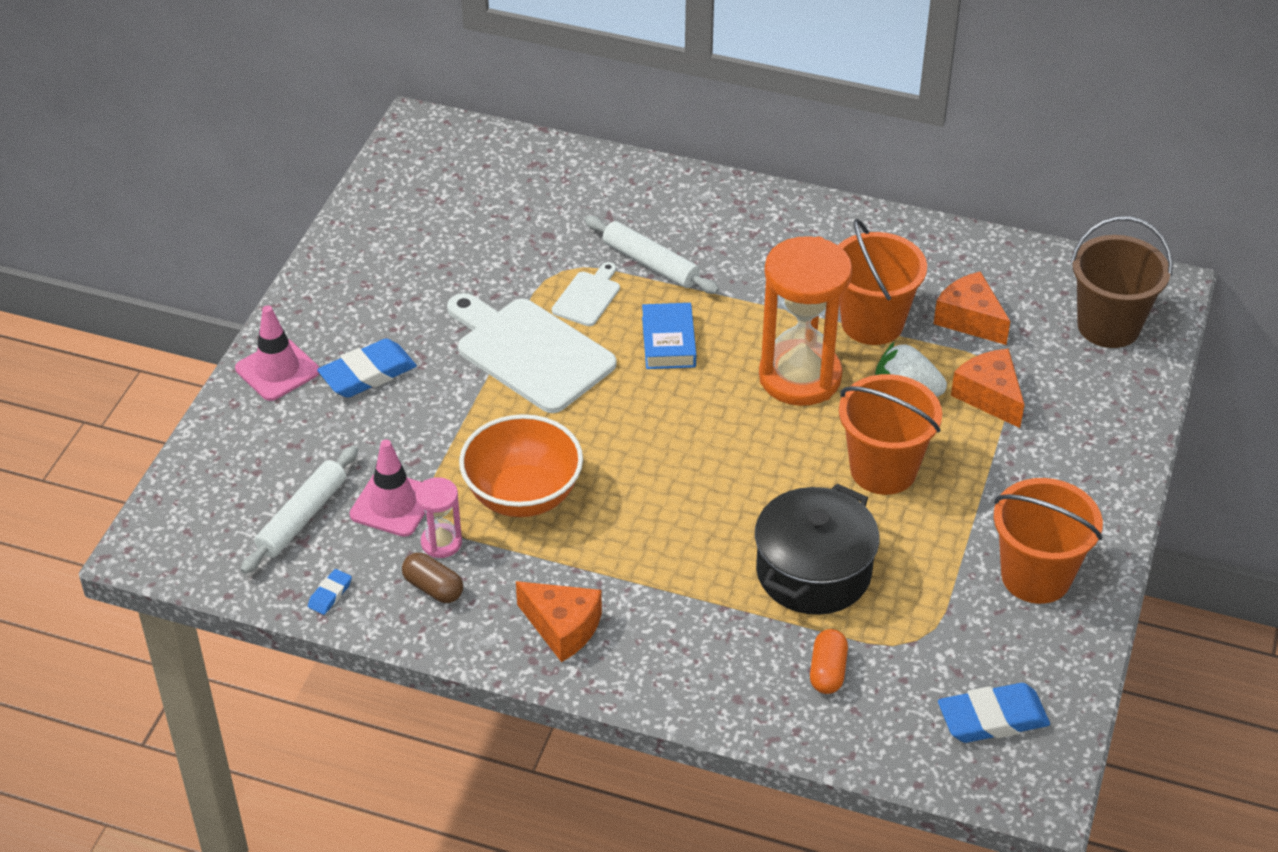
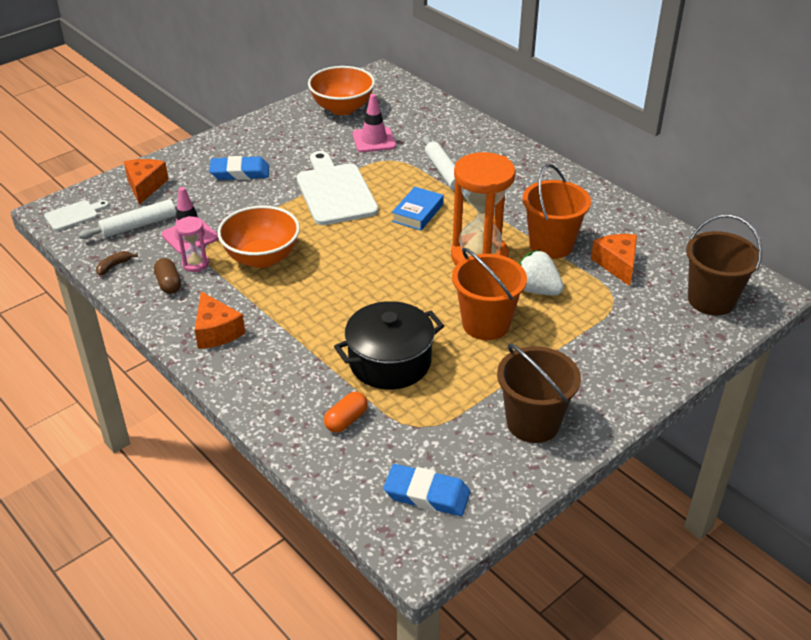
camera: 30 degrees right, 5 degrees down
pink traffic cone [235,305,319,401] -> pink traffic cone moved to [353,94,396,152]
blue eraser [308,569,352,615] -> brown banana [96,251,138,275]
white cutting board [552,262,620,326] -> white cutting board moved to [44,200,109,231]
orange cheese [951,349,1025,428] -> orange cheese moved to [124,159,169,205]
orange bucket [994,478,1103,604] -> brown bucket [497,343,581,443]
none -> orange bowl [308,66,375,115]

